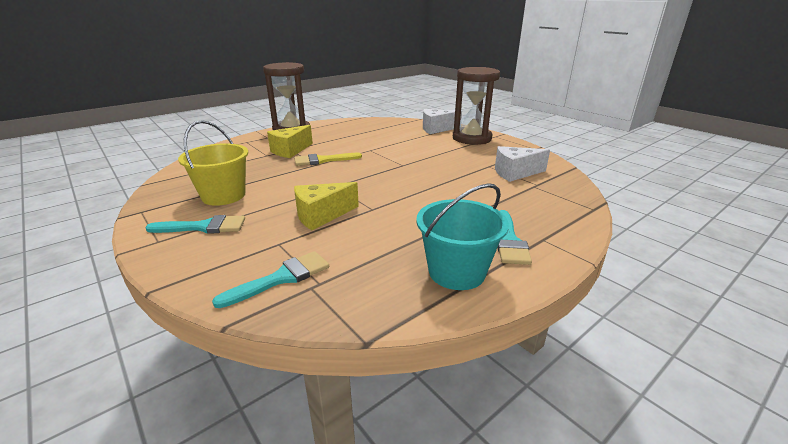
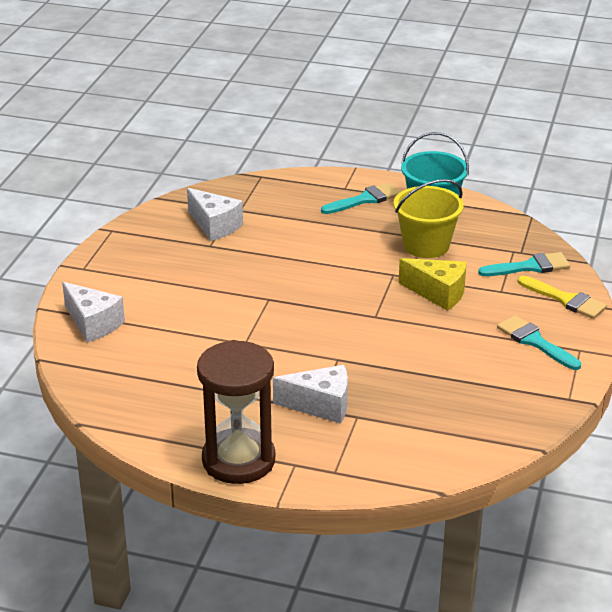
camera: 125 degrees left, 5 degrees up
yellow bucket [178,120,248,206] -> yellow bucket moved to [394,179,464,258]
turquoise brush [212,251,329,308] -> turquoise brush turned 150 degrees clockwise [478,252,570,276]
yellow cheese [267,125,313,158] -> white cheese [273,365,348,424]
yellow brush [294,153,362,166] -> yellow brush moved to [518,276,607,319]
brown hourglass [453,67,500,145] -> none

